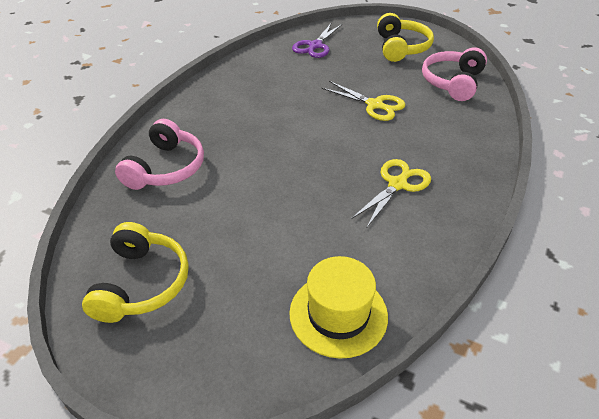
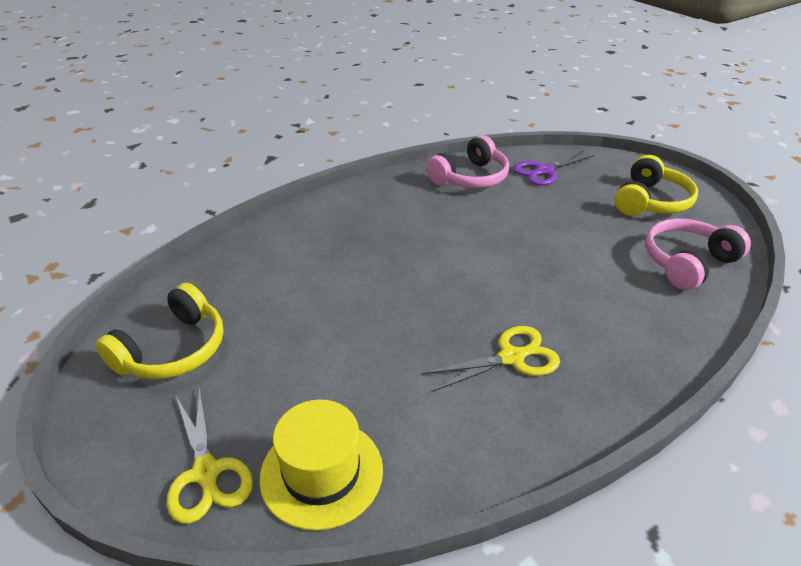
camera: 30 degrees right, 5 degrees down
pink headphones [115,119,204,190] -> pink headphones moved to [426,135,509,188]
yellow scissors [321,81,405,121] -> yellow scissors moved to [166,386,253,524]

